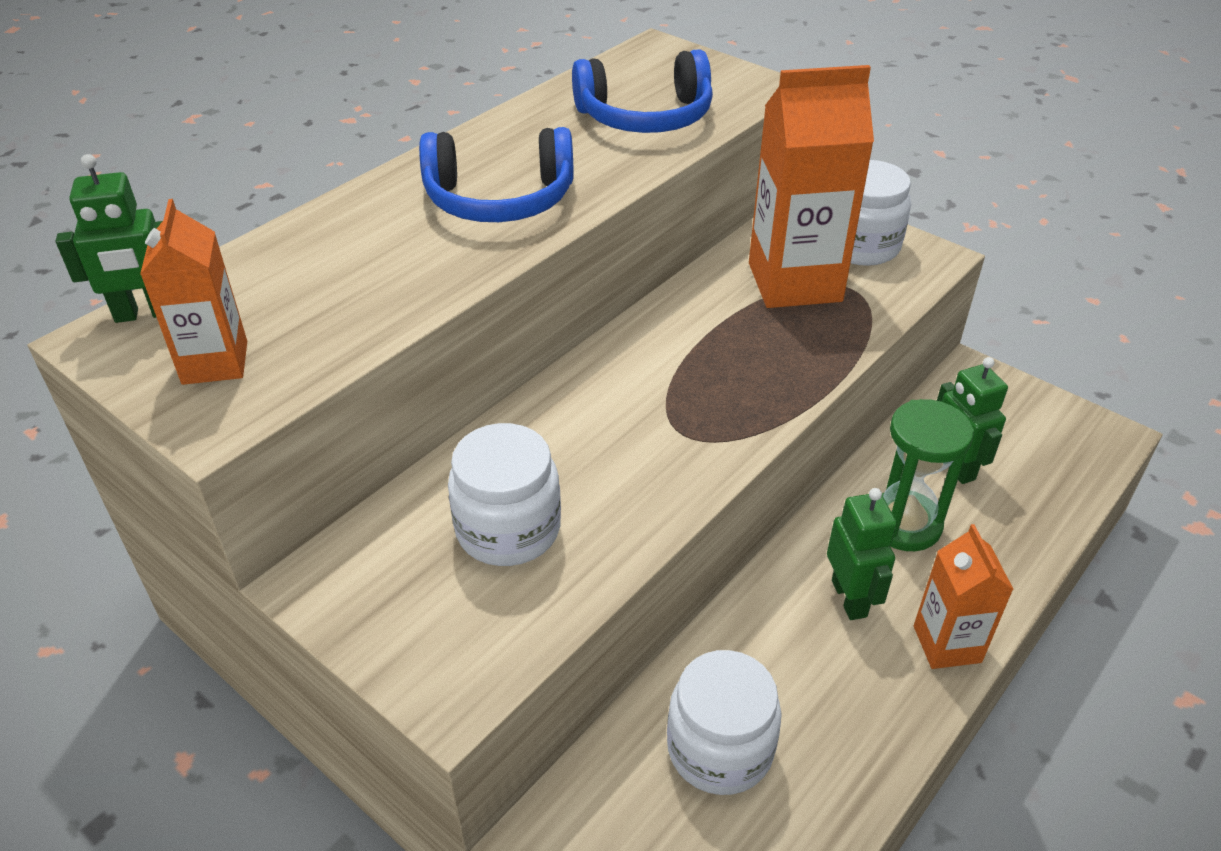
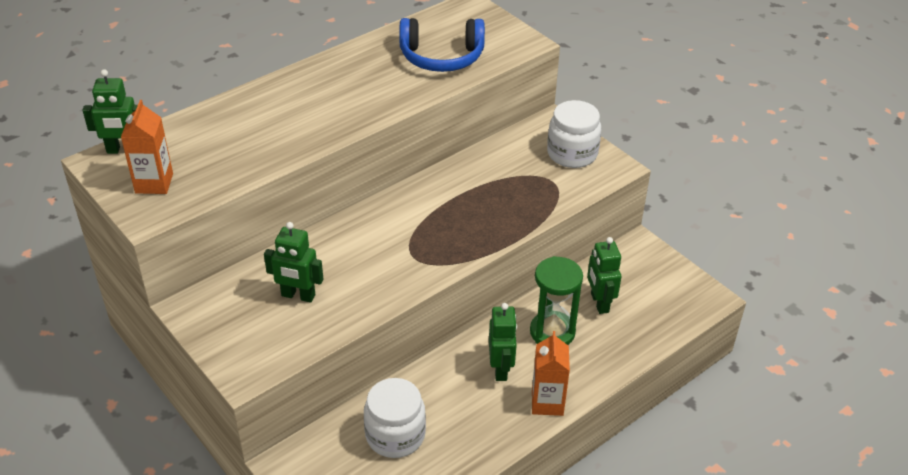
camera: 10 degrees right, 0 degrees up
blue headphones [419,127,574,222] -> none
white jar [448,423,561,566] -> green robot [264,222,323,303]
orange carton [749,65,874,308] -> none

